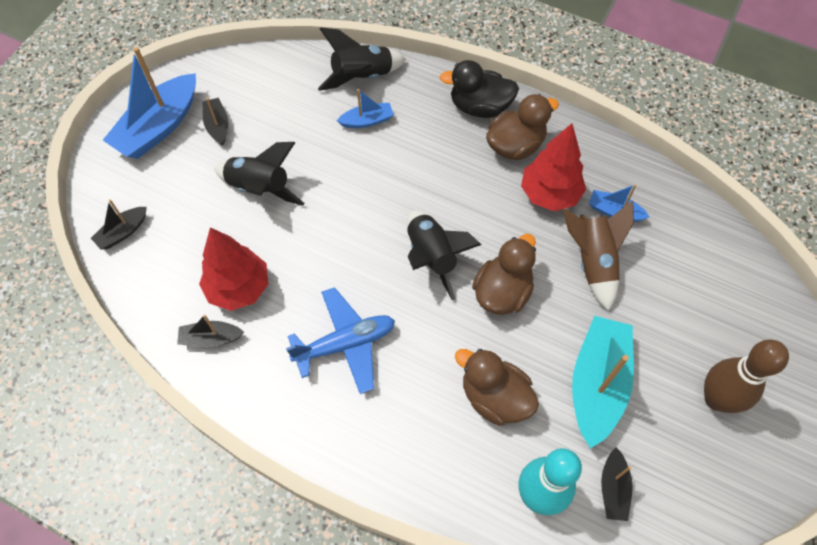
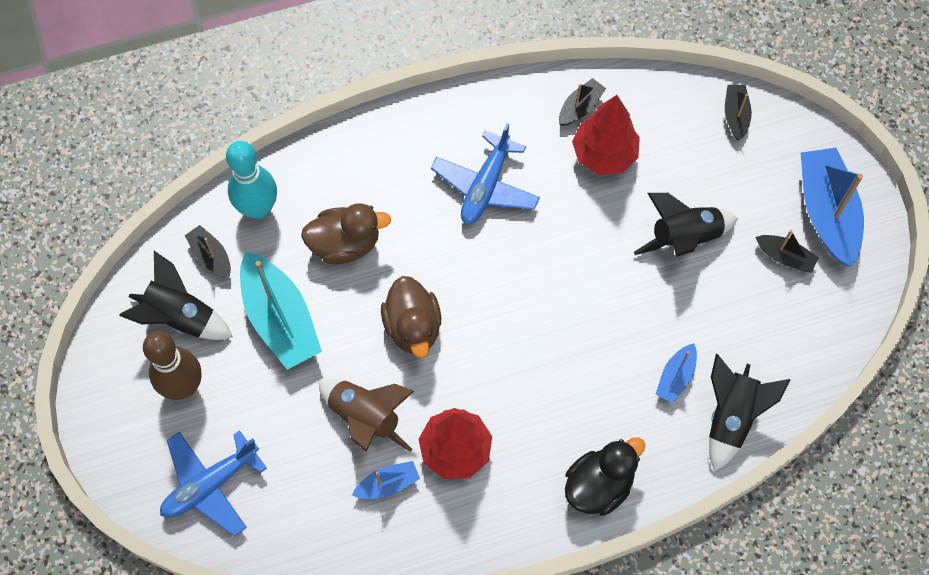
camera: 135 degrees right, 5 degrees up
black rocket [407,211,481,300] -> black rocket moved to [119,251,232,340]
brown duck [486,94,559,160] -> none
none -> blue plane [160,430,267,537]

